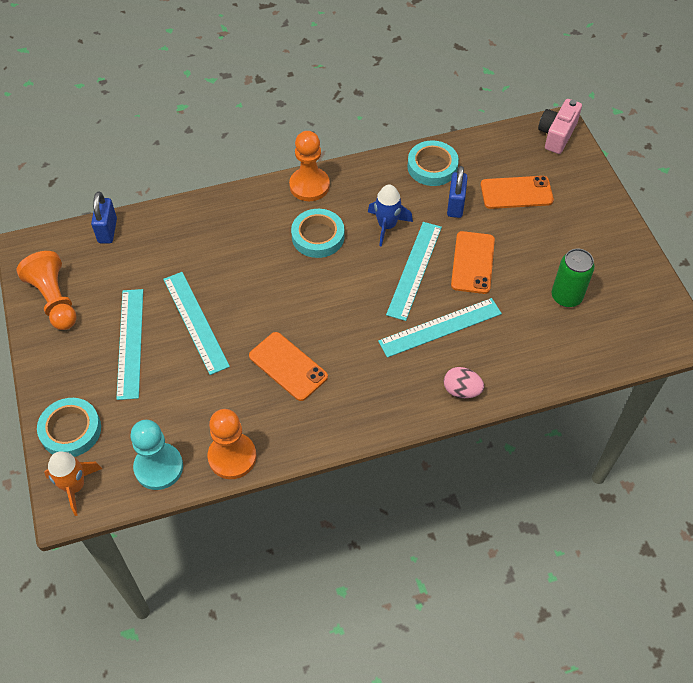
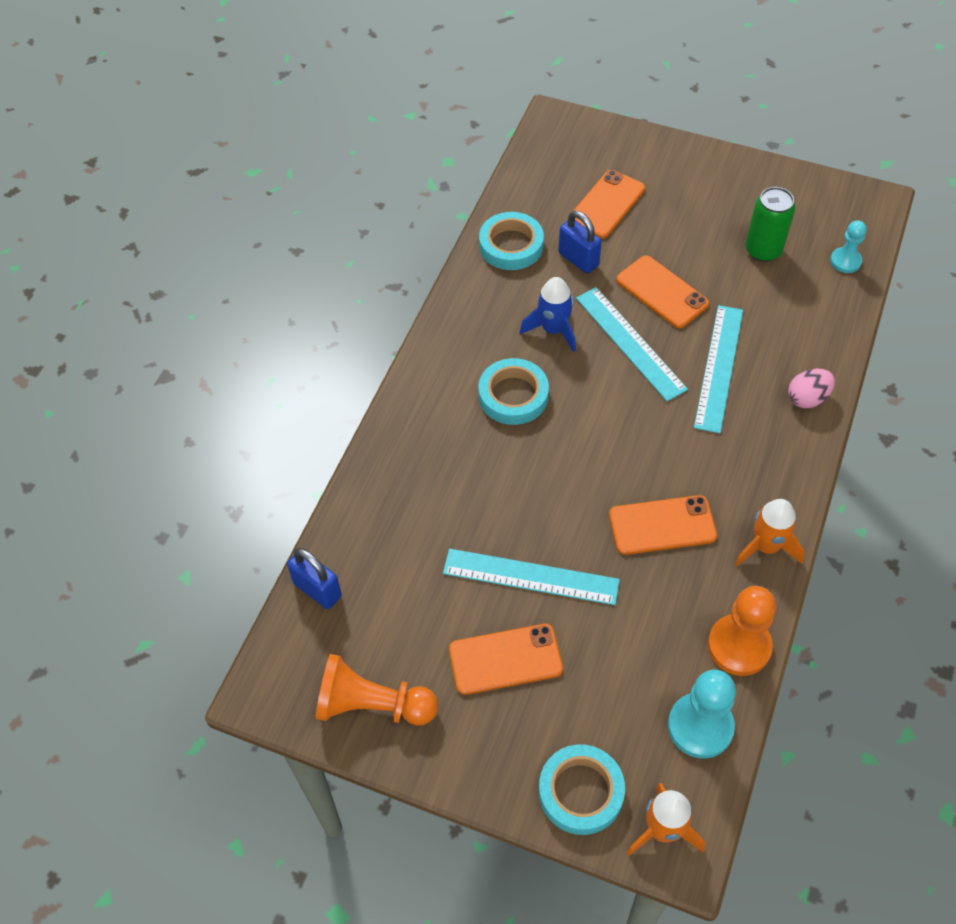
camera: 50 degrees left, 0 degrees up
turquoise ruler [116,289,143,400] -> orange phone [449,624,563,695]
orange pawn [289,131,330,201] -> none
pink camera [538,99,582,154] -> none
none -> orange rocket [735,499,805,566]
none -> turquoise pawn [830,220,867,273]

